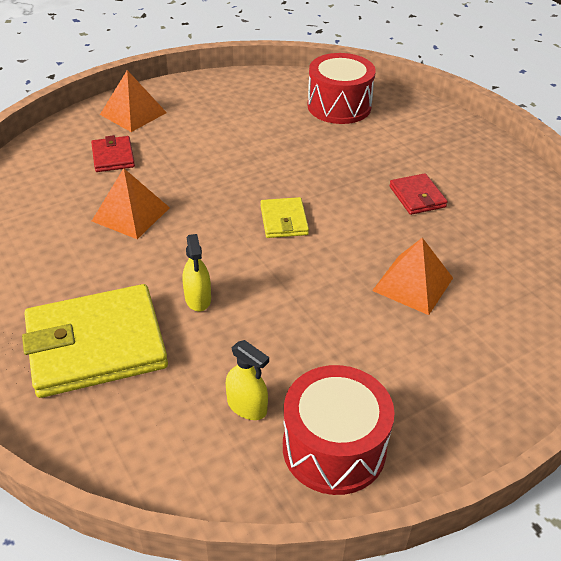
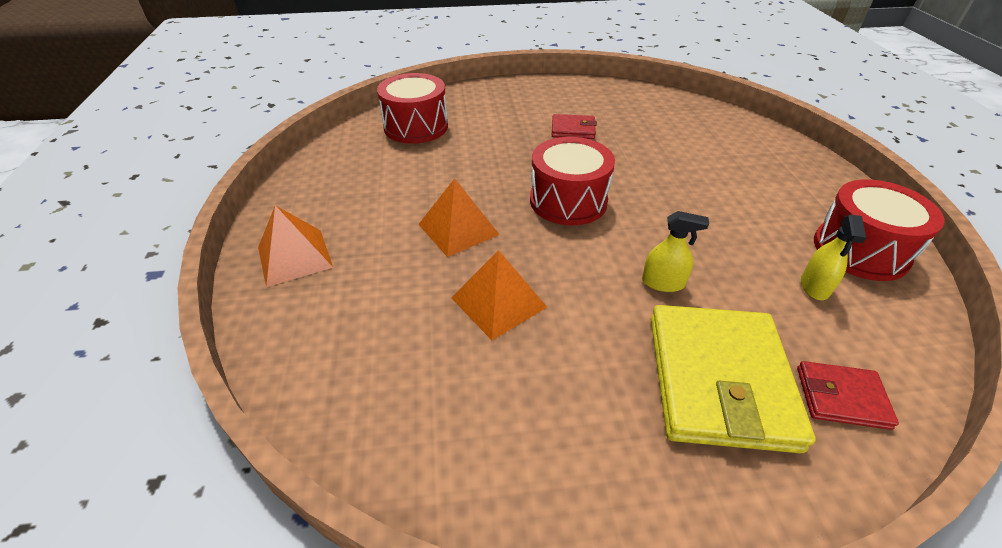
camera: 65 degrees left, 0 degrees up
red wallet [91,135,135,172] -> red wallet moved to [797,361,899,430]
yellow spray bottle [226,340,269,420] -> yellow spray bottle turned 135 degrees clockwise [801,215,866,300]
yellow wallet [261,197,309,238] -> red drum [530,137,615,226]
orange pyramid [372,238,453,315] -> orange pyramid moved to [418,179,500,257]

